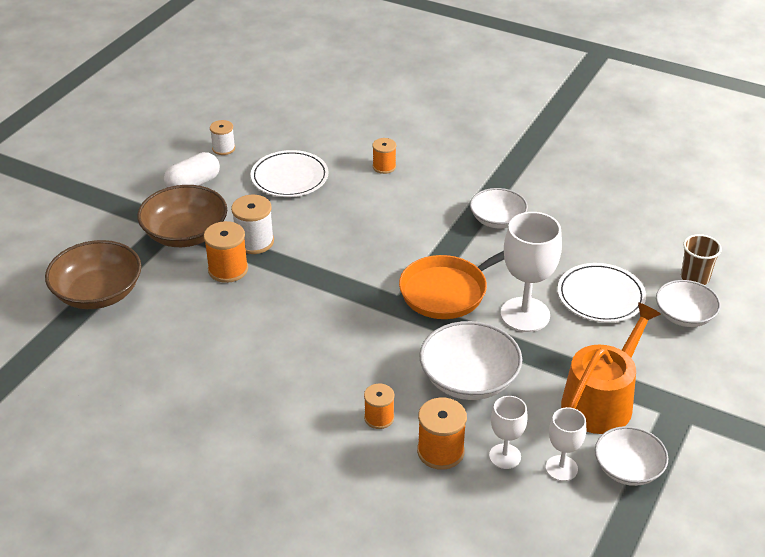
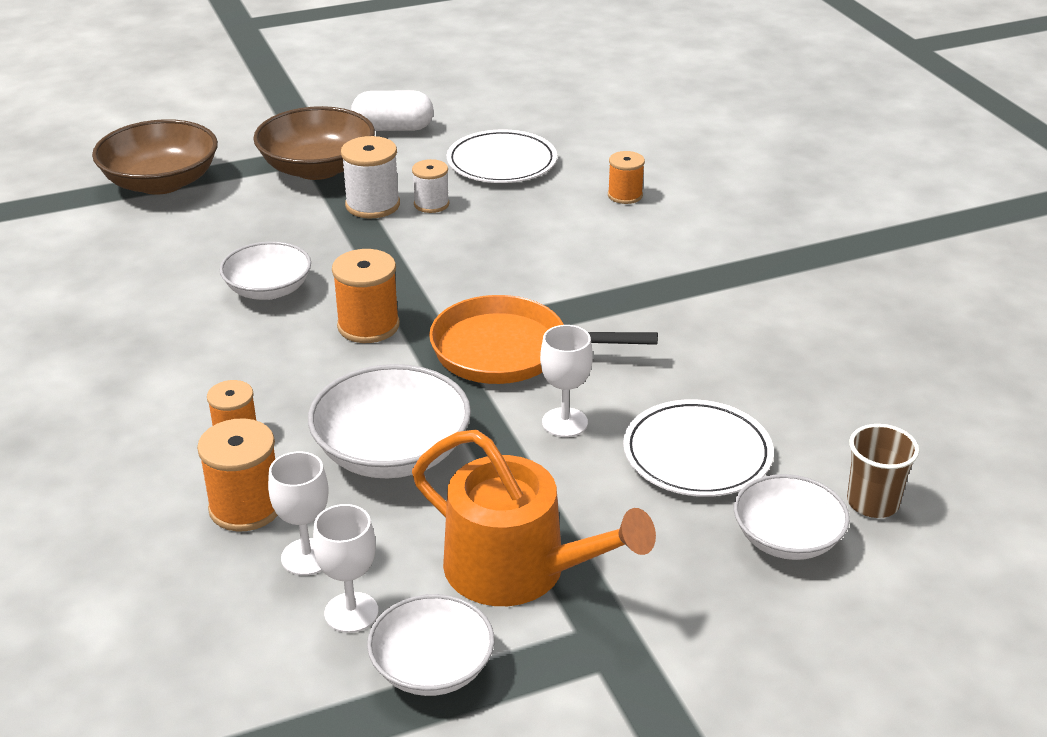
camera: 40 degrees right, 5 degrees down
orange spool [204,221,248,283] -> orange spool moved to [332,249,400,343]
white spool [210,120,235,155] -> white spool moved to [412,159,449,213]
white bowl [470,188,528,228] -> white bowl moved to [220,241,311,300]
white goblet [500,212,562,332] -> white goblet [540,325,593,437], size x0.57
orange watering can [561,302,661,434] -> orange watering can turned 45 degrees clockwise [412,430,656,606]

